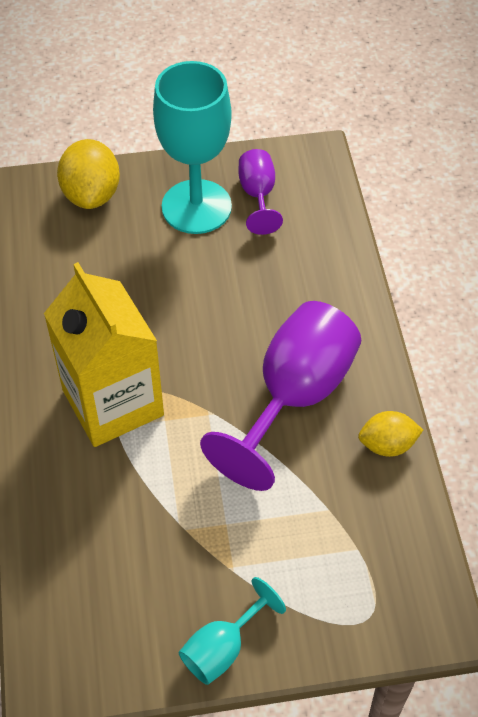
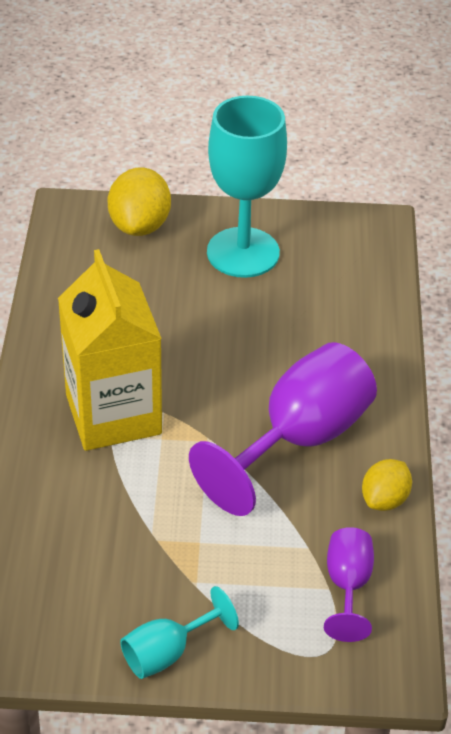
camera: 10 degrees right, 10 degrees down
purple goblet [239,149,283,235] -> purple goblet moved to [324,527,374,642]
yellow lemon [358,411,423,457] -> yellow lemon turned 60 degrees counterclockwise [362,459,412,511]

